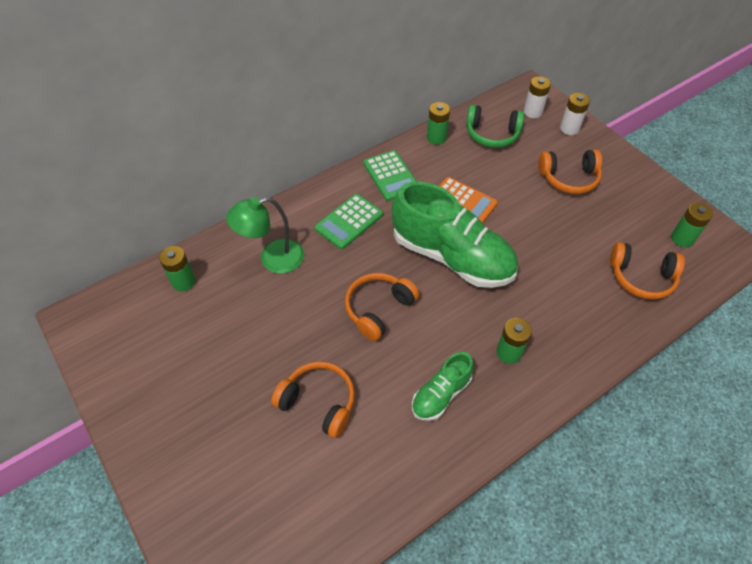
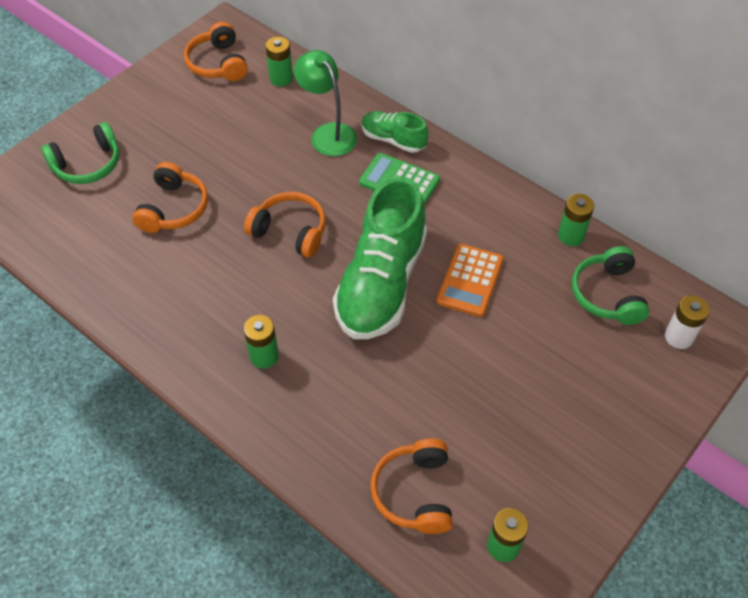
camera: 75 degrees right, 0 degrees up
green calculator [363,150,417,201] -> none
green shoe [412,352,474,421] -> green shoe moved to [362,111,428,153]
orange headphones [538,150,602,194] -> orange headphones moved to [184,22,248,81]
white battery [560,93,590,135] -> none
none -> green headphones [41,122,119,184]

